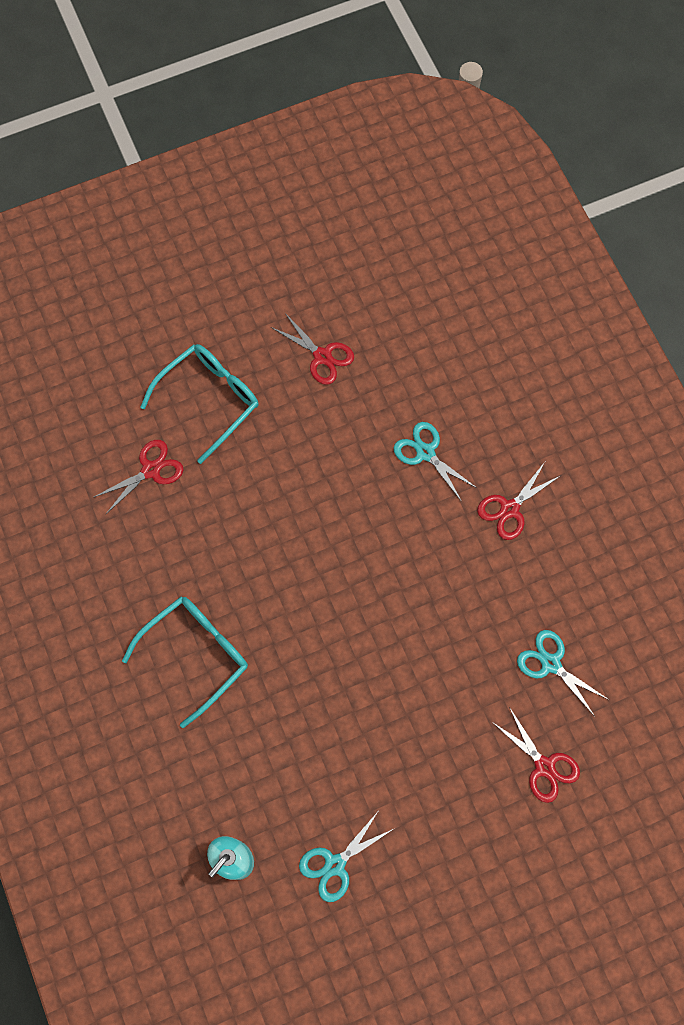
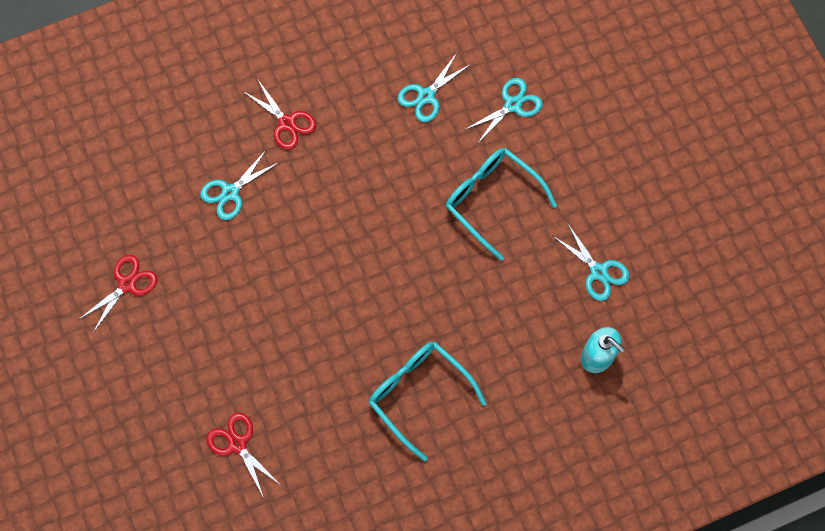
camera: 90 degrees left, 0 degrees up
turquoise glasses [140,344,259,464] -> turquoise glasses moved to [446,148,557,261]
red scissors [492,707,580,803] -> turquoise scissors [464,78,543,144]

